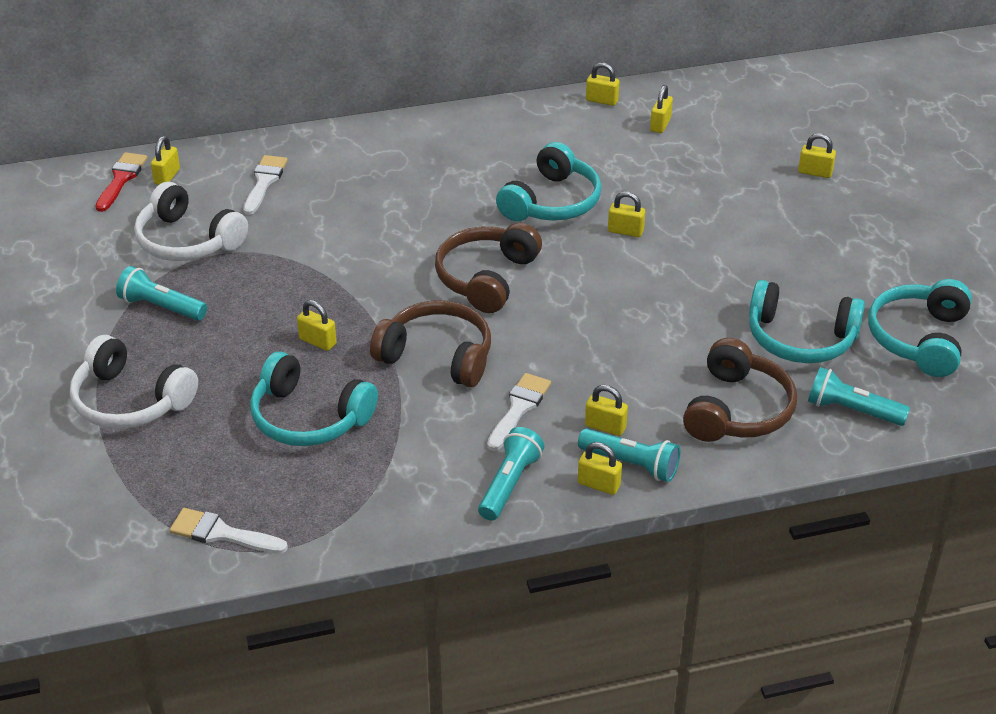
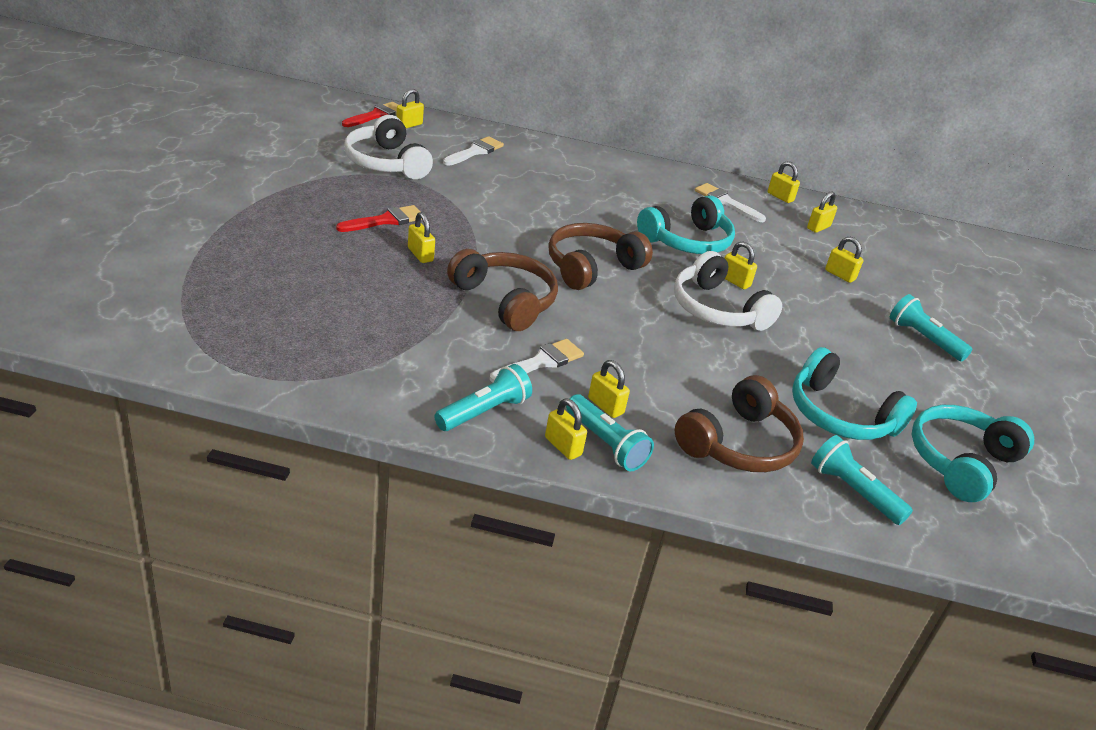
camera: 20 degrees right, 5 degrees down
white headphones [70,335,198,429] -> white headphones moved to [674,251,782,331]
turquoise flashlight [116,266,207,321] -> turquoise flashlight moved to [890,294,972,361]
white brush [170,508,288,554] -> white brush moved to [695,183,766,222]
turquoise headphones [250,352,378,446] -> none
yellow padlock [798,133,836,178] -> yellow padlock moved to [825,237,863,283]
none -> red brush [336,205,422,232]

